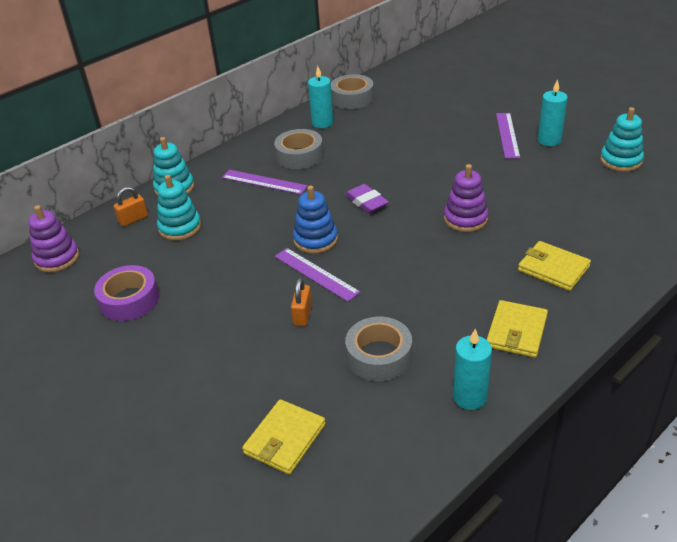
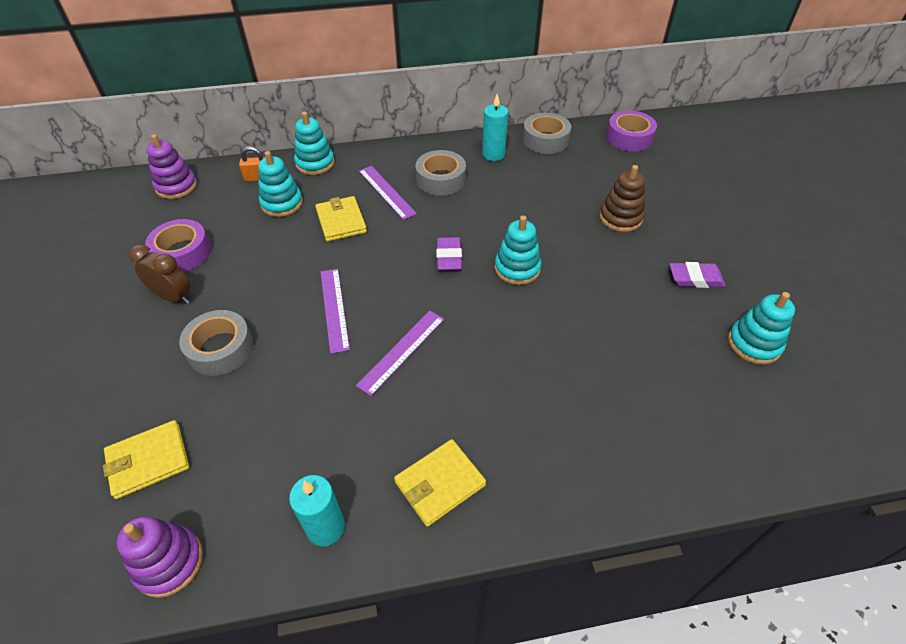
camera: 30 degrees right, 10 degrees up
orange padlock [291,278,312,326] -> none
blue stacking toy [293,185,338,254] -> none
grey tape [345,317,412,381] -> grey tape moved to [179,310,253,376]
purple stacking toy [444,164,489,232] -> purple stacking toy moved to [116,516,203,598]
purple ruler [496,113,520,159] -> purple ruler moved to [356,311,445,396]
yellow wallet [518,241,591,291] -> yellow wallet moved to [315,196,367,242]
turquoise candle [538,79,568,146] -> purple eraser [669,262,726,288]
none -> brown clock [129,245,190,304]
none -> turquoise stacking toy [494,215,542,285]
none -> brown stacking toy [600,165,645,232]
none -> purple tape [606,110,657,152]

